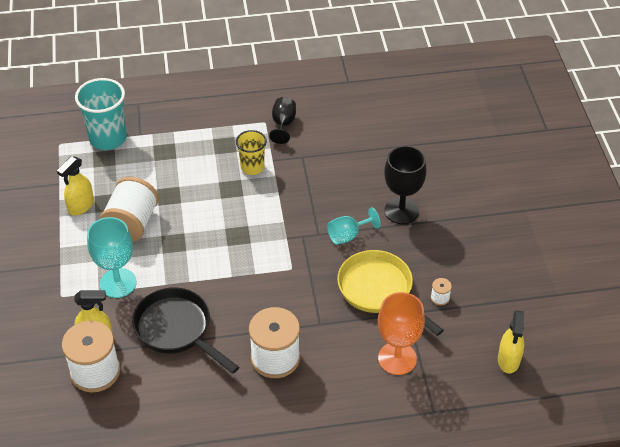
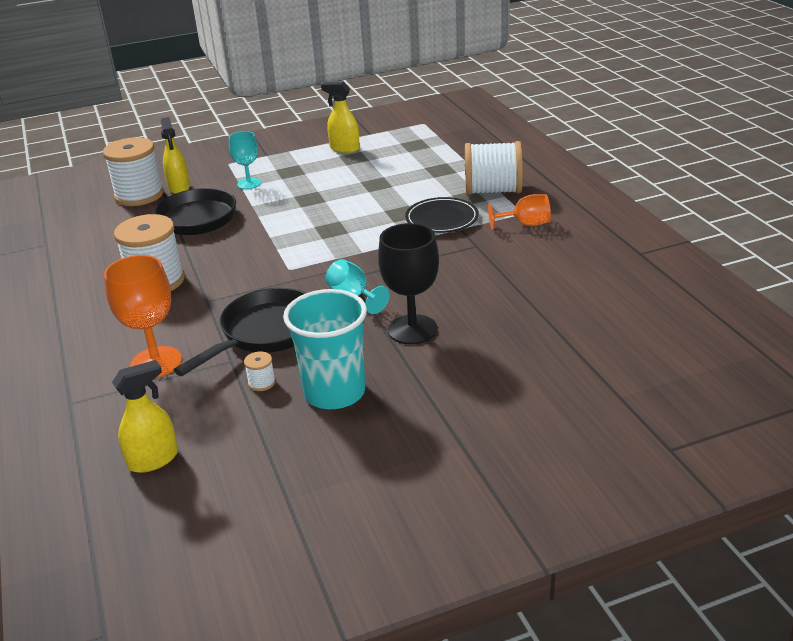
camera: 80 degrees right, 15 degrees down
turquoise cup [75,78,127,150] -> turquoise cup moved to [283,289,367,409]
turquoise goblet [87,217,137,298] -> turquoise goblet [229,131,261,189], size x0.63
white spool [99,177,159,242] -> white spool moved to [465,141,523,195]
yellow cup [236,130,267,175] -> black plate [405,197,479,233]
black goblet [269,97,296,144] -> orange goblet [488,194,551,230]
yellow pan [337,250,444,336] -> black pan [174,288,306,376]
yellow spray bottle [498,310,524,373] -> yellow spray bottle turned 150 degrees clockwise [112,360,178,473]

